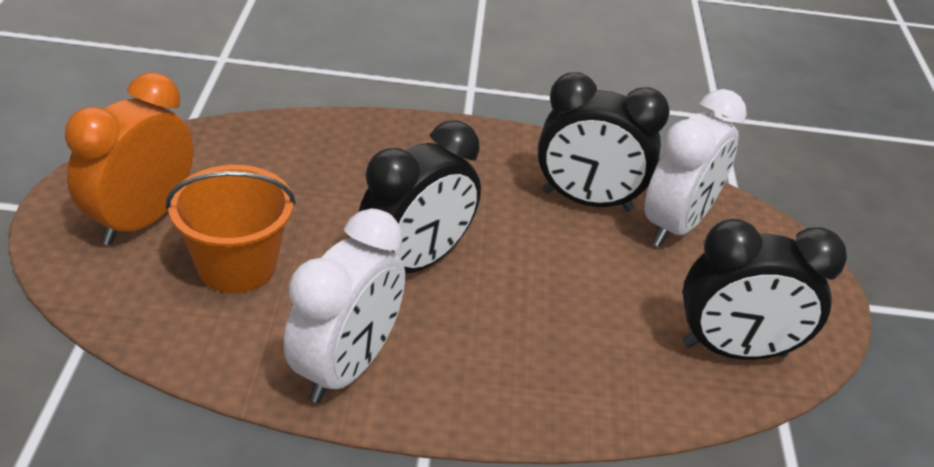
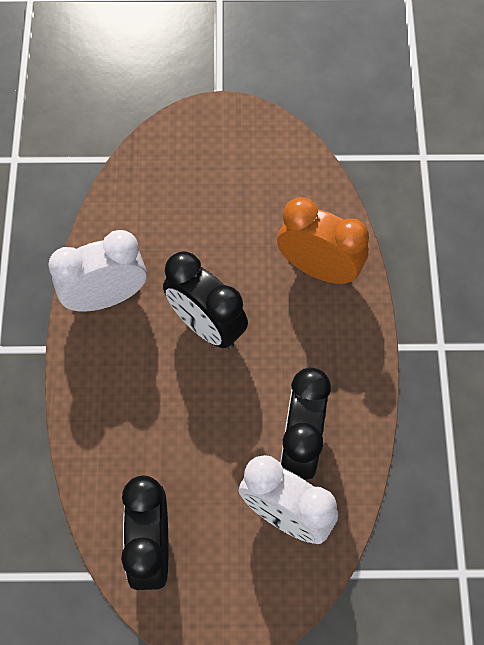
camera: 90 degrees right, 25 degrees up
orange clock [65,72,193,245] -> orange clock moved to [277,197,369,284]
orange bucket [166,165,296,293] -> none
white clock [283,208,405,403] -> white clock turned 135 degrees clockwise [48,230,147,311]

